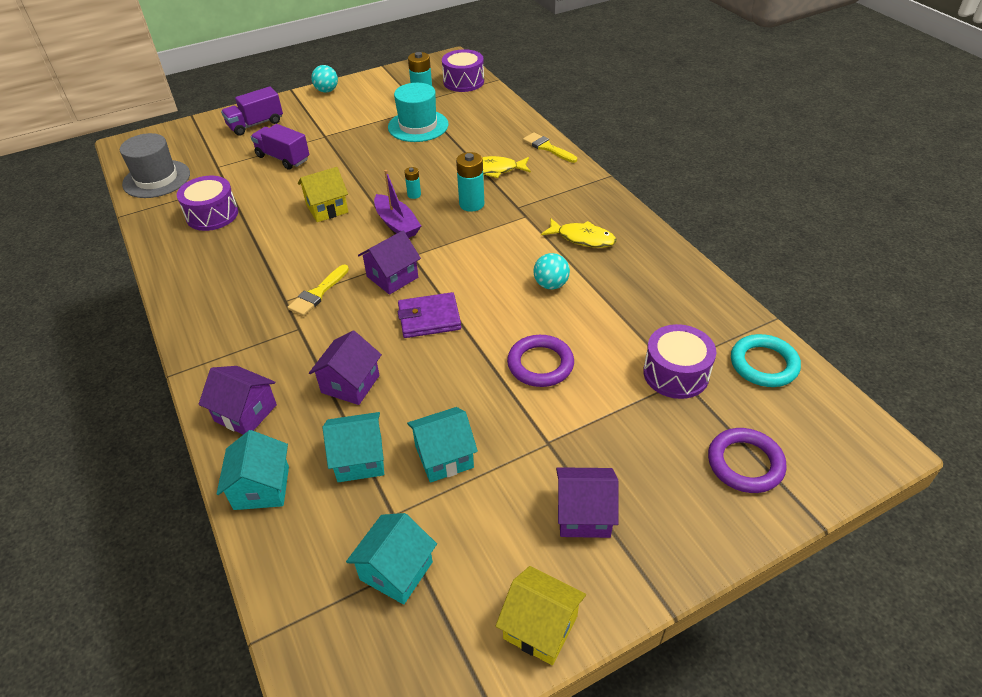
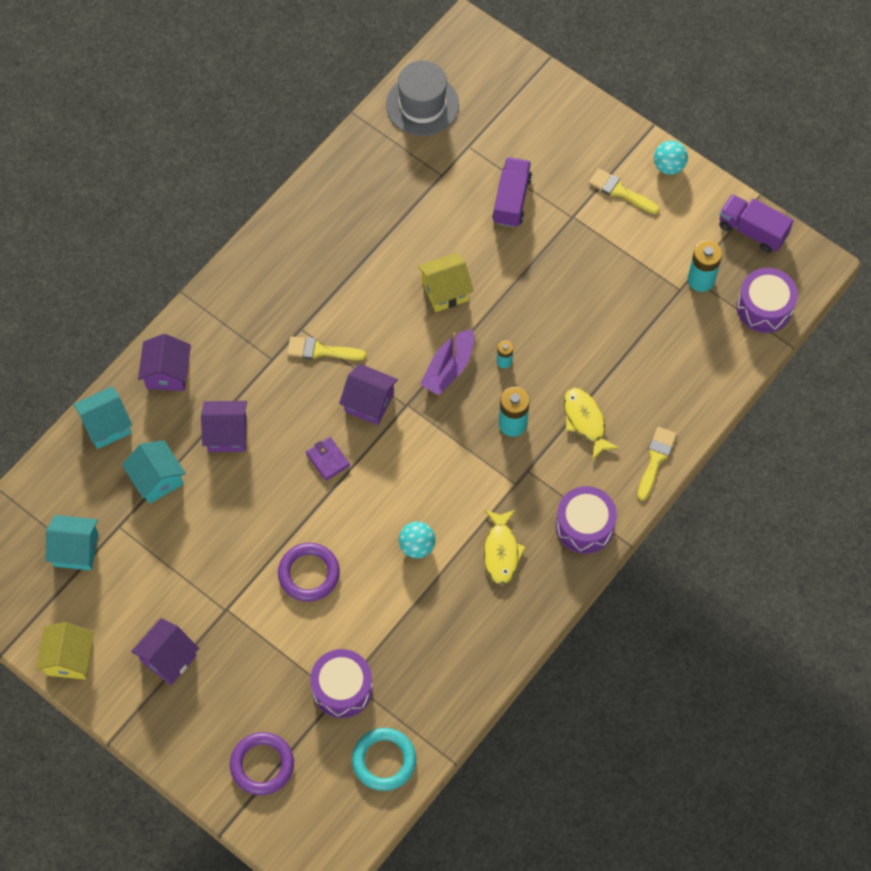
camera: 65 degrees right, 20 degrees up
purple drum [177,176,238,231] -> purple drum moved to [556,486,617,554]
purple truck [221,86,283,136] -> purple truck moved to [719,194,793,253]
yellow house [298,167,348,222] -> yellow house turned 60 degrees counterclockwise [418,253,474,312]
turquoise hat [388,83,448,142] -> none
purple wallet [398,292,461,338] -> purple wallet [306,437,350,481], size x0.65
turquoise house [407,407,478,483] -> none
purple house [556,467,618,538] -> purple house turned 60 degrees clockwise [131,618,199,685]
none -> yellow brush [589,168,660,214]

